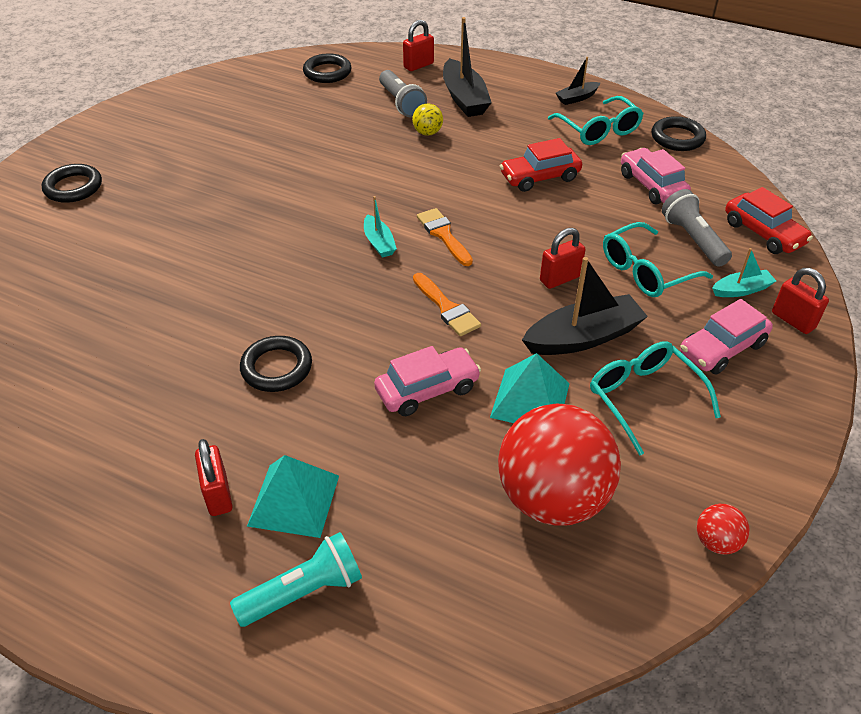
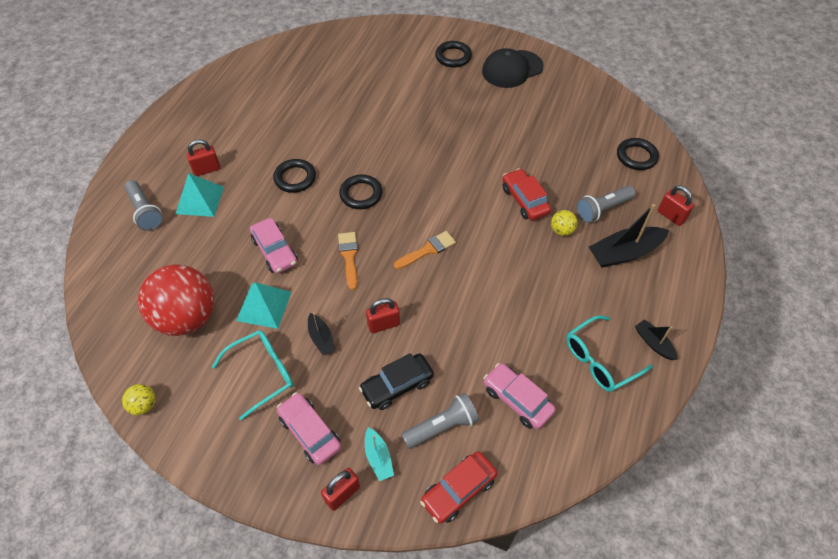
camera: 85 degrees right, 10 degrees up
turquoise flashlight [230,532,362,627] -> grey flashlight [124,180,163,231]
turquoise boat [364,196,397,258] -> none
orange brush [413,273,481,336] -> orange brush turned 120 degrees clockwise [338,232,358,290]
red car [500,138,582,192] -> red car moved to [503,169,551,220]
black boat [522,257,648,355] -> black boat [308,313,336,355], size x0.54
red padlock [540,228,586,289] -> red padlock turned 75 degrees counterclockwise [366,298,400,333]
turquoise glasses [603,222,713,297] -> black car [359,353,434,410]
pink car [621,148,691,204] -> pink car turned 105 degrees counterclockwise [484,363,555,429]
black ring [652,116,706,151] -> black ring moved to [339,175,382,209]
red ball [697,504,749,554] -> yellow ball [122,384,156,415]
none -> black cap [482,48,544,88]

